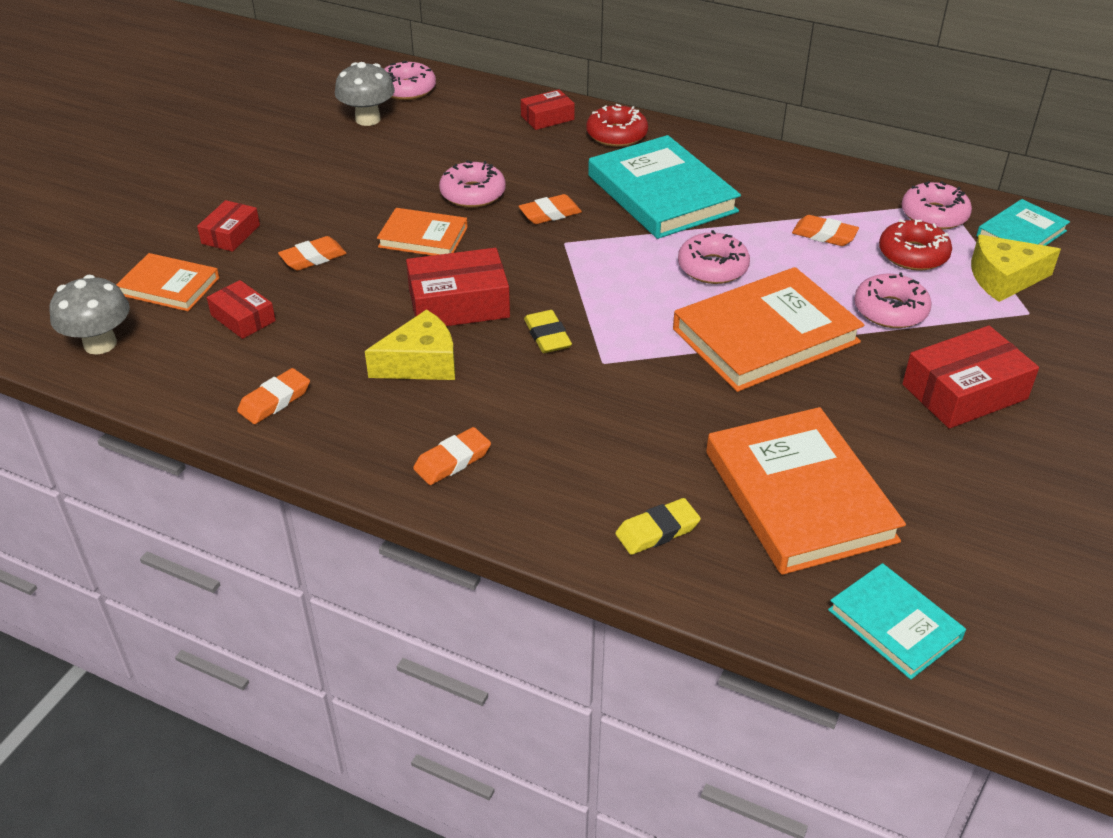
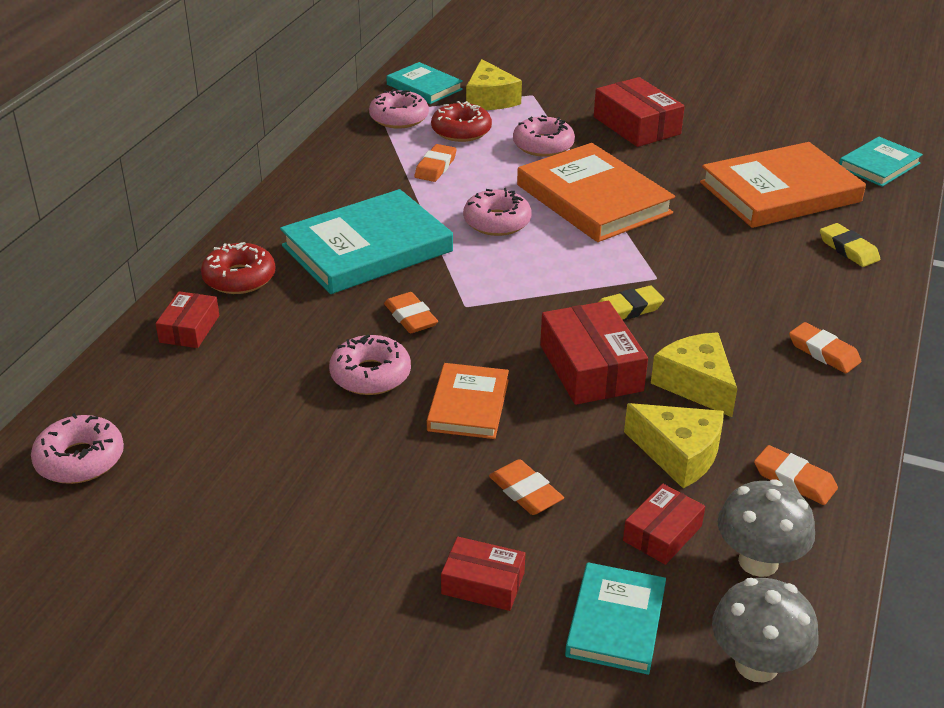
camera: 95 degrees left, 5 degrees down
orange book [116,253,219,311] -> turquoise book [565,562,666,675]
grey mushroom [335,62,395,126] -> grey mushroom moved to [718,480,815,577]
red box [521,89,575,130] -> red box turned 45 degrees clockwise [155,291,219,348]
none -> yellow cheese [624,403,724,489]

